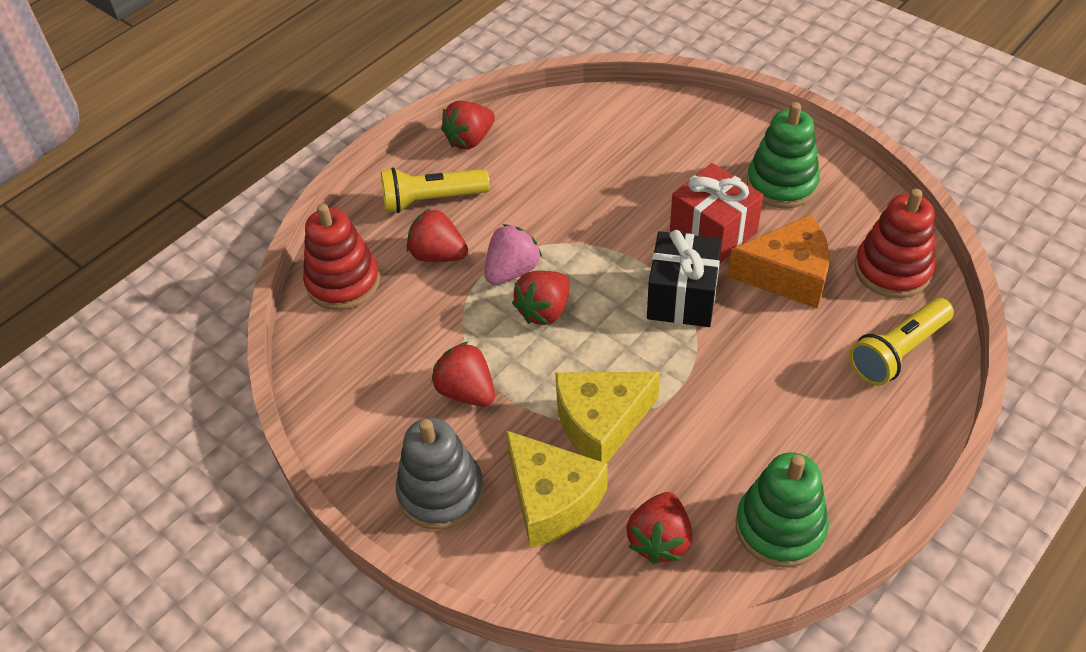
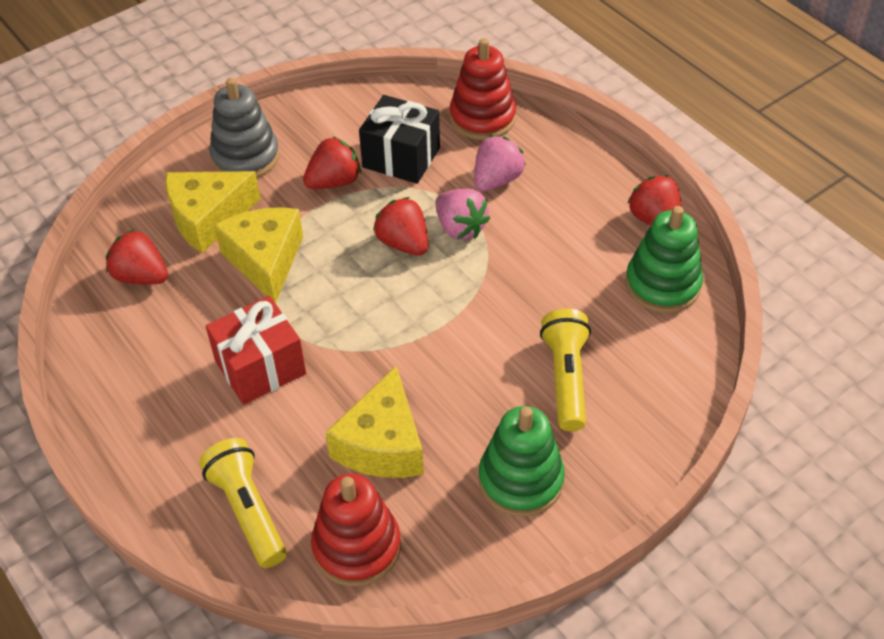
camera: 100 degrees right, 0 degrees up
yellow flashlight [381,167,490,213] -> yellow flashlight moved to [540,309,591,431]
red strawberry [407,209,468,262] -> pink strawberry [474,135,526,191]
black gift [647,230,722,327] -> black gift moved to [359,95,440,184]
red gift [670,163,763,263] -> red gift moved to [206,296,306,405]
orange cheese [728,215,829,309] -> yellow cheese [326,366,424,478]
green stacking toy [735,452,829,568] -> green stacking toy moved to [625,206,703,313]

